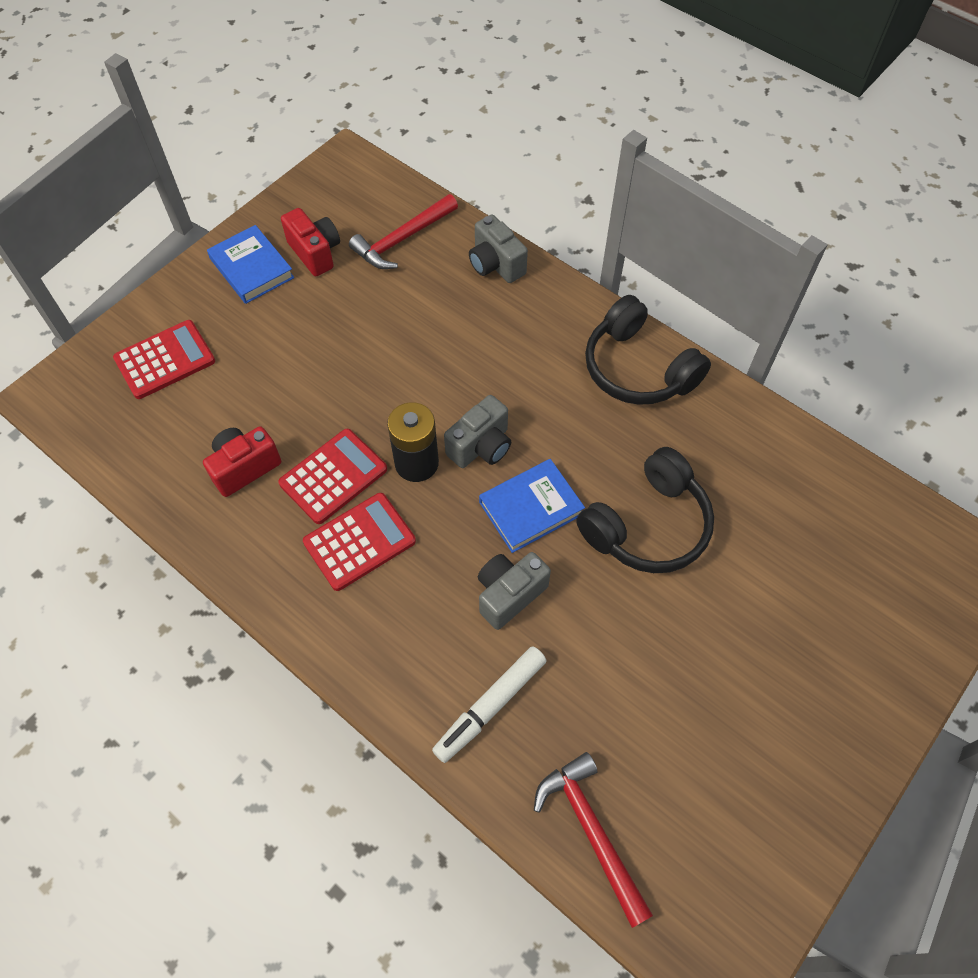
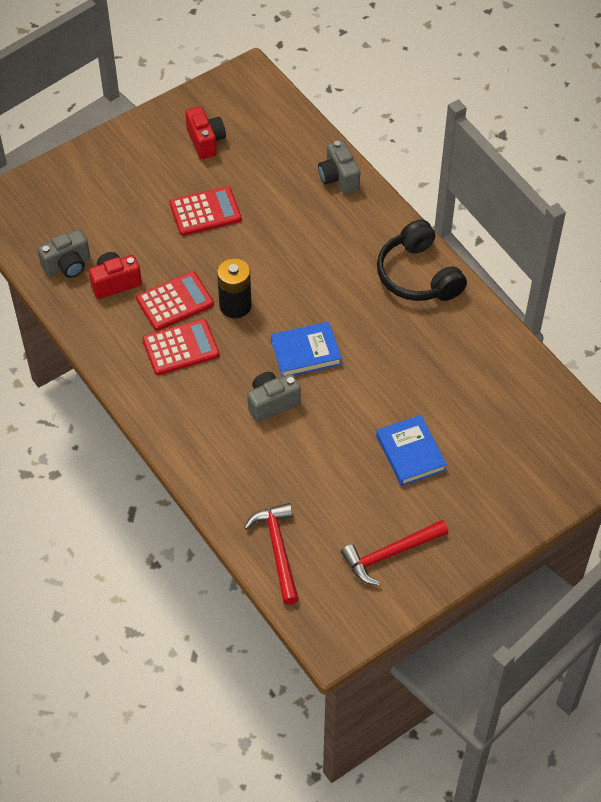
camera: 15 degrees right, 5 degrees down
red calculator [113,320,215,399] -> red calculator moved to [170,186,242,236]
blue book [207,225,294,304] -> blue book moved to [376,415,447,486]
red hammer [349,194,458,269] -> red hammer moved to [341,520,448,586]
white marker [432,646,547,763] -> none
grey camera [444,395,511,468] -> grey camera moved to [37,229,90,278]
black headphones [576,447,714,573] -> none

